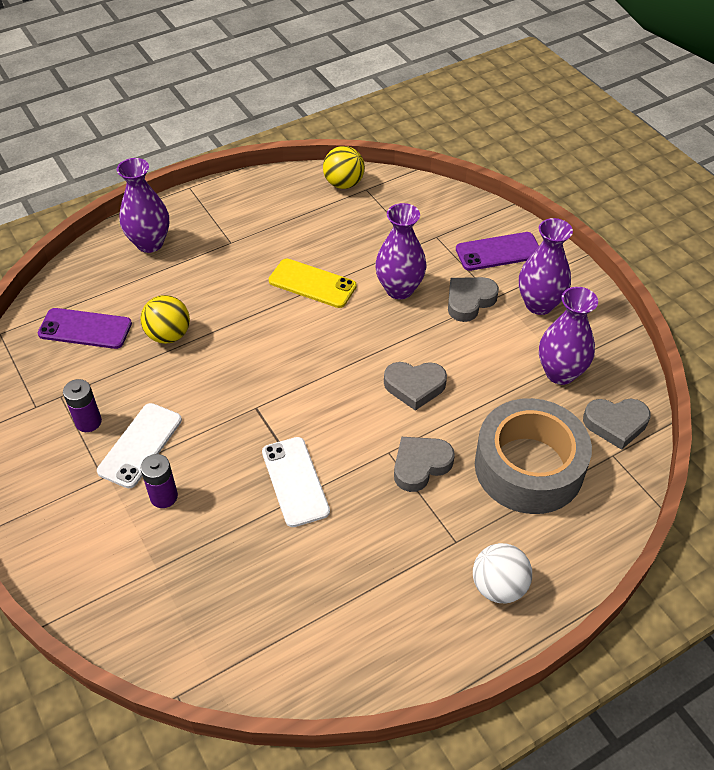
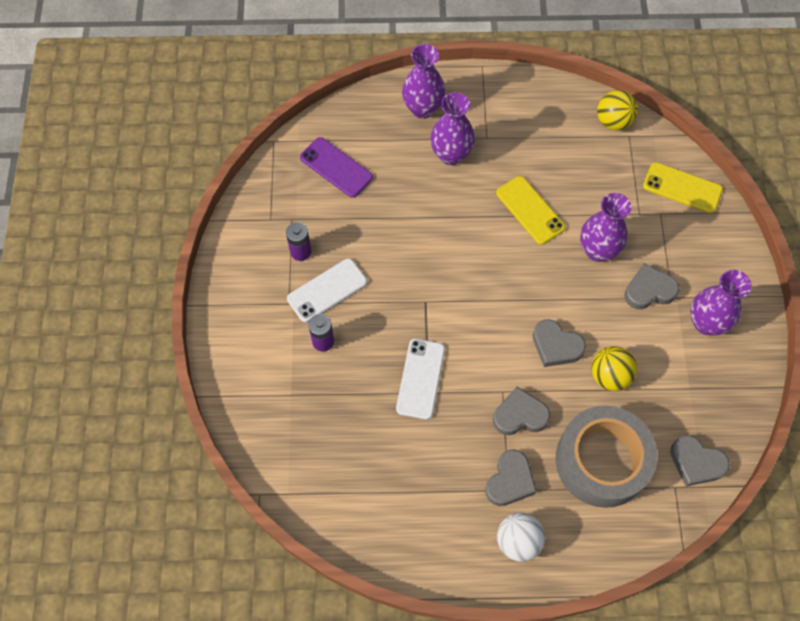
camera: 30 degrees right, 15 degrees up
yellow ball [140,295,190,344] -> yellow ball moved to [592,346,637,391]
purple phone [456,232,539,271] -> none
purple vase [539,287,598,385] -> purple vase moved to [430,92,475,165]
none -> grey heart [485,449,537,506]
none -> yellow phone [643,162,723,213]

